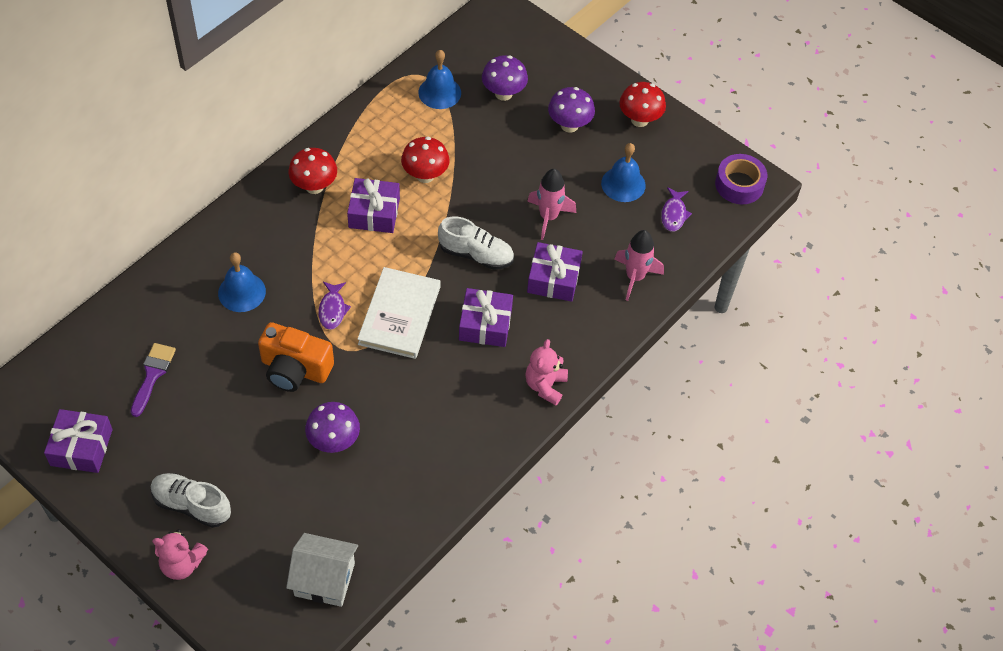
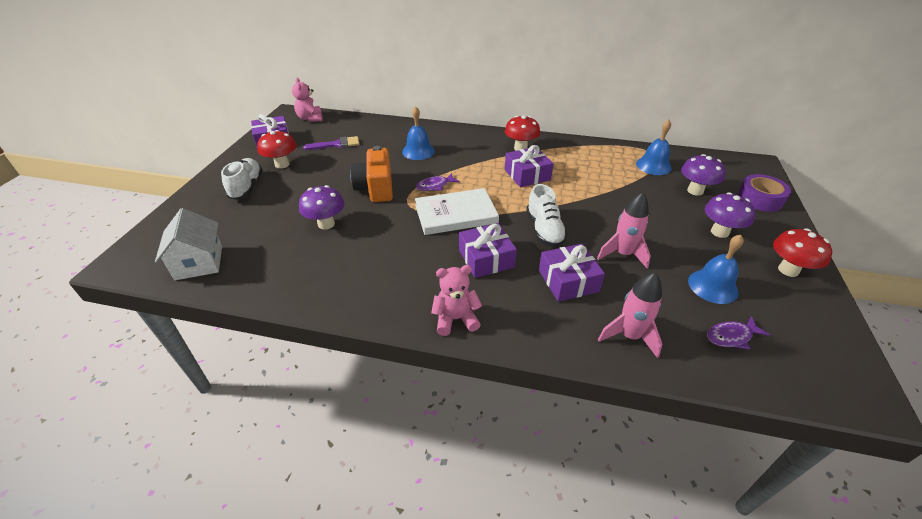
camera: 65 degrees right, 15 degrees down
pink teddy bear [152,529,208,580] -> pink teddy bear moved to [292,78,323,122]
red mushroom [401,137,450,183] -> red mushroom moved to [257,130,297,169]
purple tape [715,154,767,204] -> purple tape moved to [737,174,791,212]

